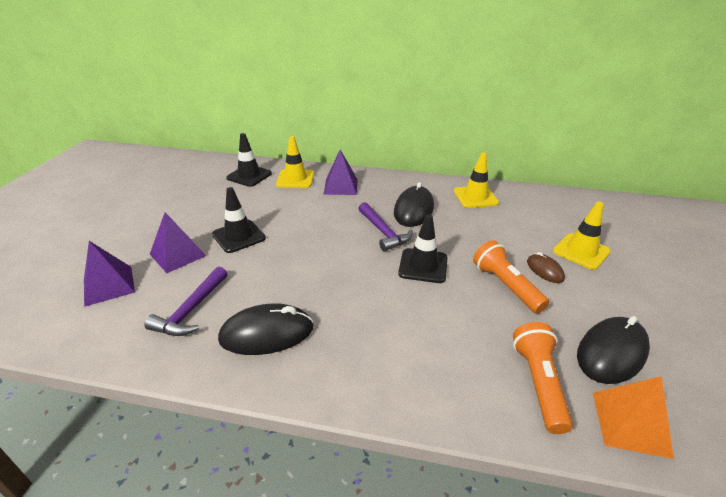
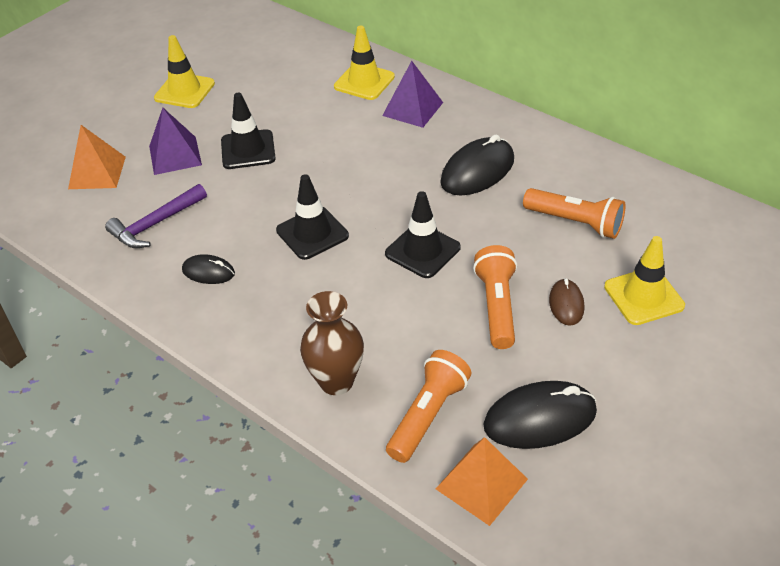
camera: 30 degrees right, 10 degrees up
purple pyramid [84,241,135,307] -> orange pyramid [68,125,126,189]
black mouse [218,303,314,355] -> black mouse [182,254,235,284], size x0.55
black traffic cone [226,133,272,187] -> black traffic cone moved to [276,174,349,260]
purple hammer [358,202,413,251] -> none
yellow traffic cone [454,152,499,208] -> yellow traffic cone moved to [154,35,215,108]
none -> brown vase [300,291,364,395]
none -> orange flashlight [523,188,626,239]

